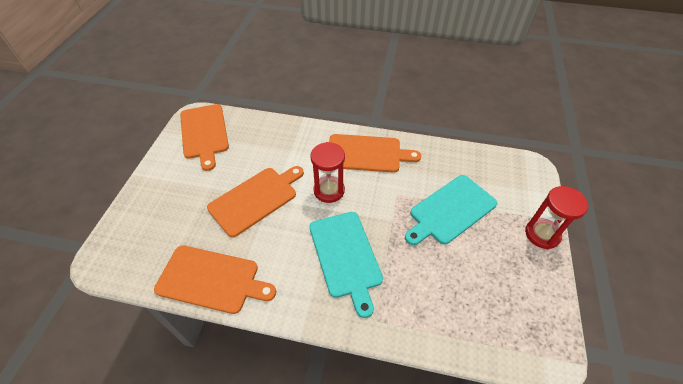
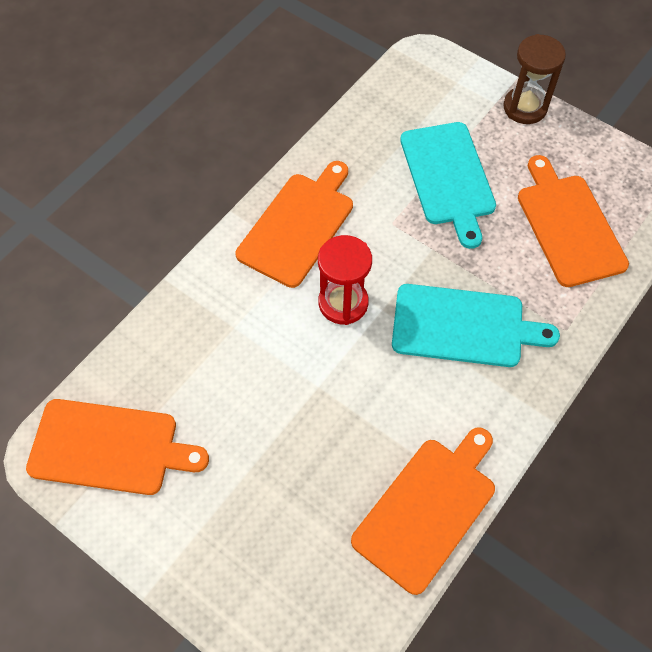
camera: 65 degrees left, 10 degrees up
orange cutting board [207,166,304,237] -> orange cutting board moved to [518,155,629,287]
red hourglass [525,186,588,249] -> brown hourglass [503,34,566,124]

